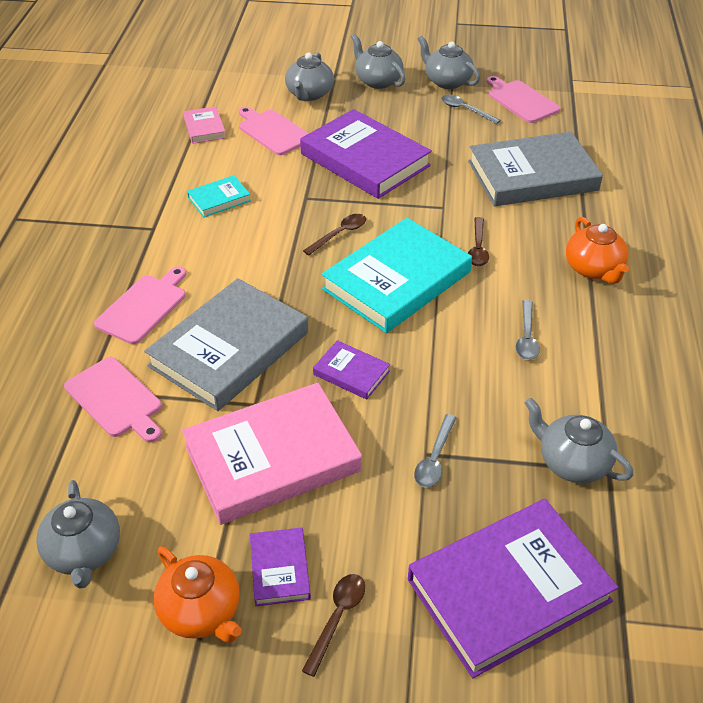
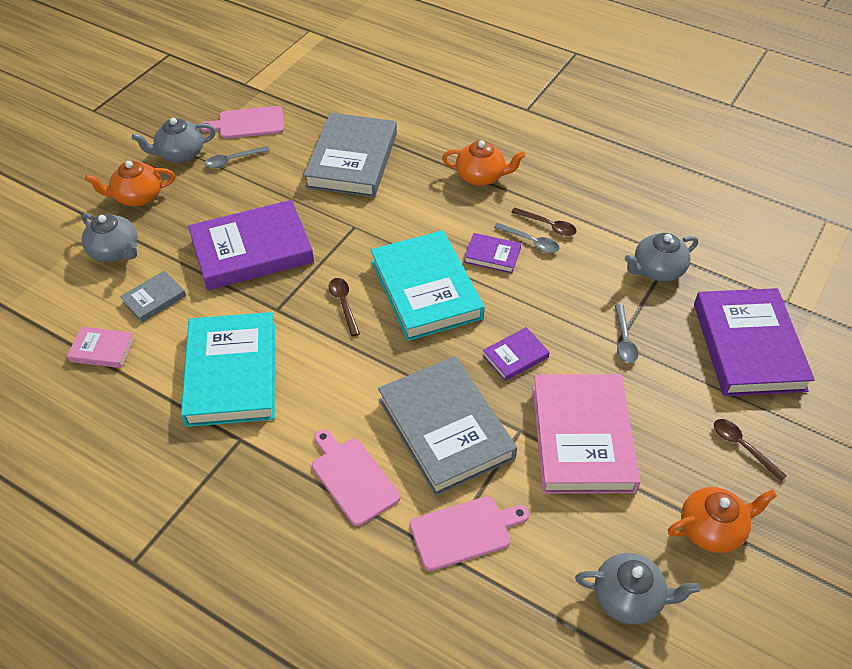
camera: 65 degrees left, 5 degrees up
turquoise book [187,175,251,217] -> turquoise book [181,312,275,427], size x2.17
pink cutting board [238,107,309,155] -> grey book [120,270,186,322]
purple book [250,528,311,606] -> purple book moved to [464,233,521,273]
grey teapot [351,34,405,89] -> orange teapot [85,161,175,206]
grey spoon [414,414,456,488] -> grey spoon turned 45 degrees clockwise [615,304,638,363]
brown spoon [468,217,489,266] -> brown spoon moved to [511,208,577,236]

